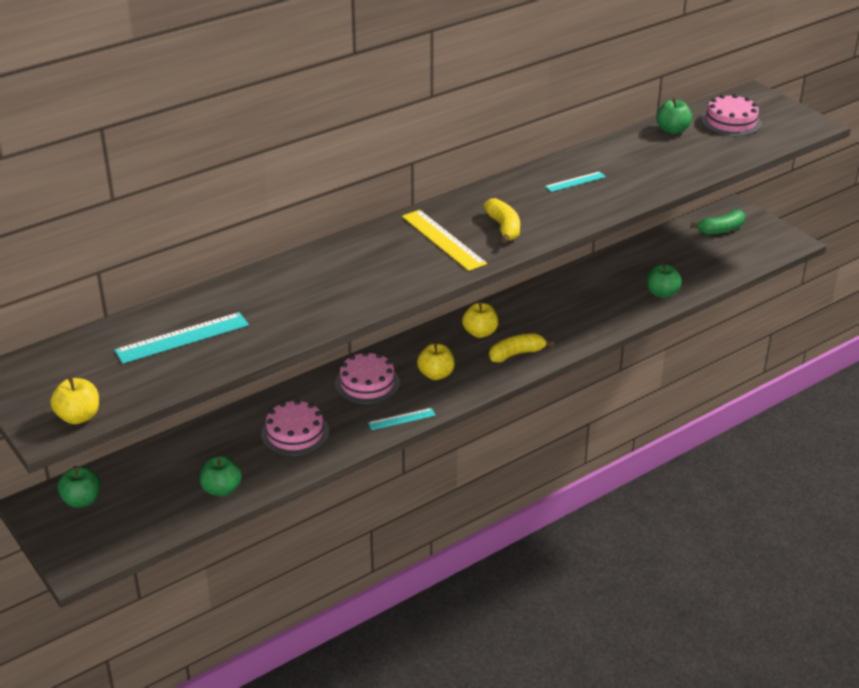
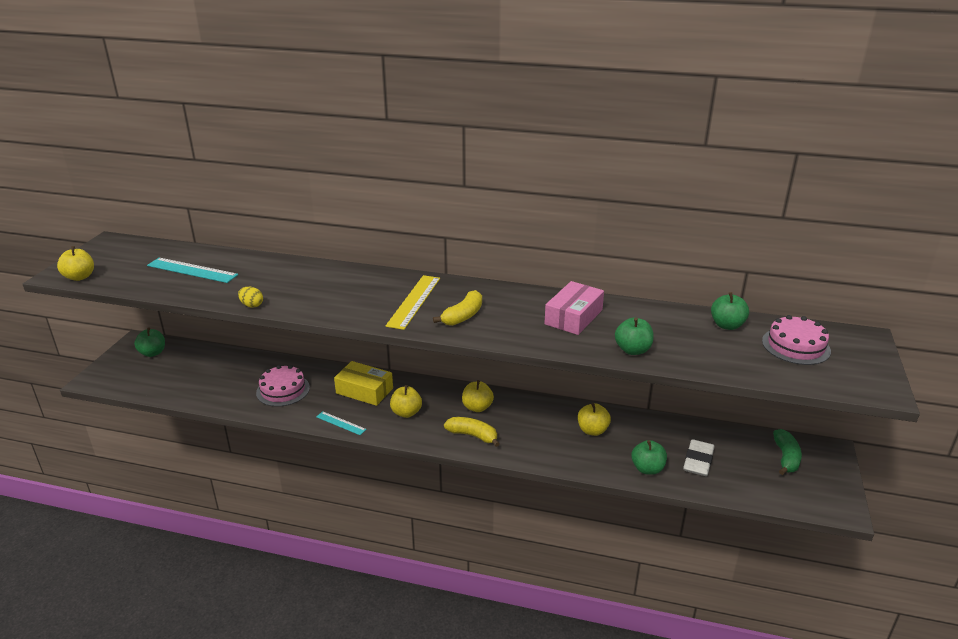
camera: 50 degrees right, 5 degrees down
green apple [200,456,242,497] -> green apple moved to [615,318,654,355]
pink cake [335,351,400,404] -> yellow box [334,361,393,406]
turquoise ruler [545,171,606,192] -> pink box [544,281,604,335]
green banana [690,210,745,235] -> green banana turned 105 degrees counterclockwise [773,429,802,475]
none -> yellow egg [238,287,263,308]
none -> yellow apple [578,403,611,436]
none -> white eraser [683,439,715,476]

